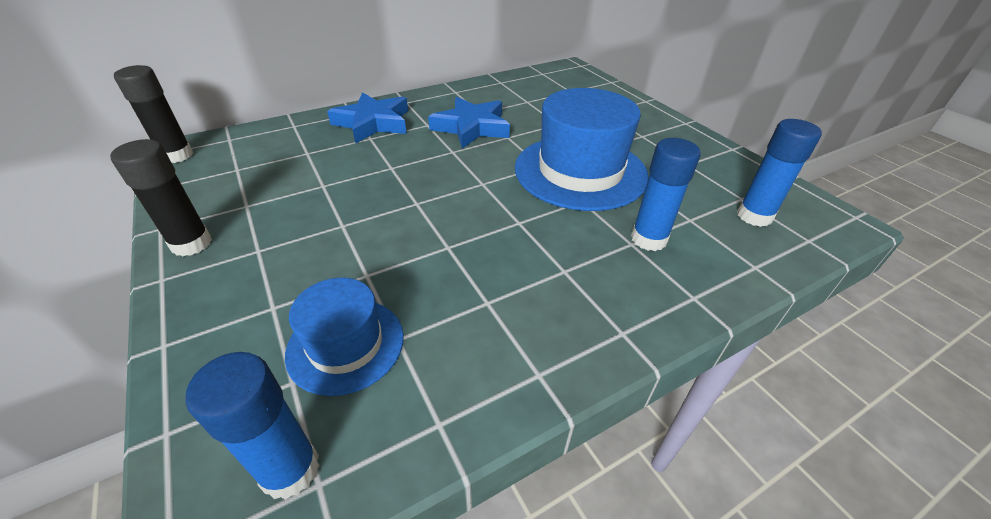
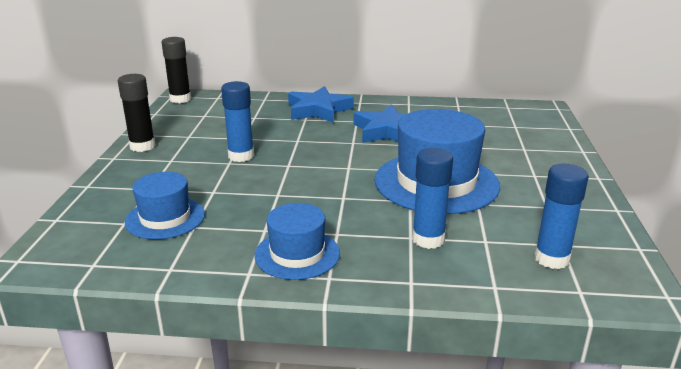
camera: 35 degrees right, 15 degrees down
blue glue stick [186,352,320,500] -> blue glue stick moved to [221,81,254,162]
none -> blue hat [254,203,340,280]

